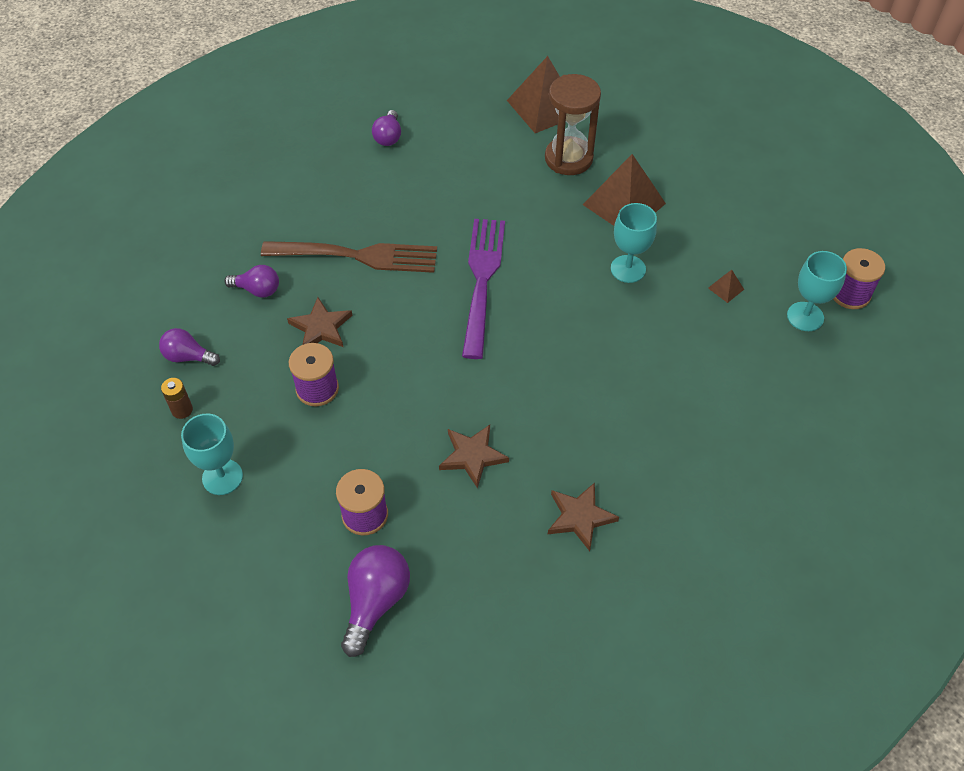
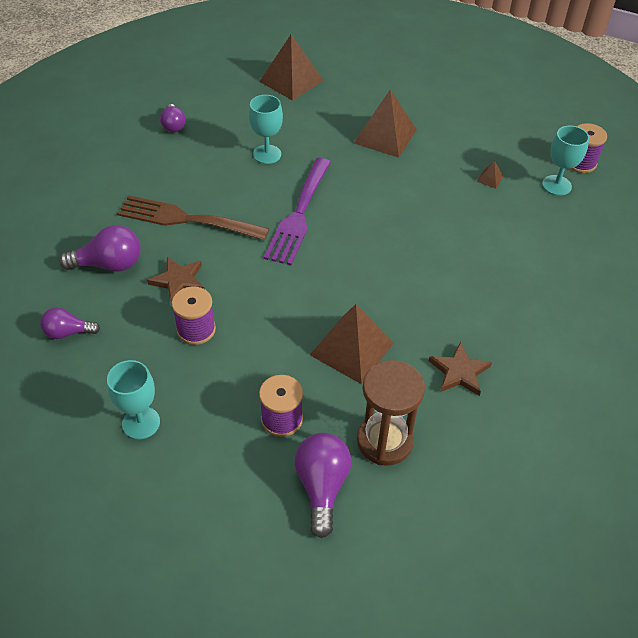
camera: 20 degrees left, 5 degrees down
brown battery [161,378,193,419] -> none
purple light bulb [224,265,279,298] -> purple light bulb [59,225,140,272], size x1.56
brown fork [261,241,437,273] -> brown fork turned 150 degrees counterclockwise [117,195,270,241]
brown star [439,425,509,489] -> brown pyramid [310,304,394,384]
purple fork [462,219,505,359] -> purple fork turned 150 degrees counterclockwise [264,158,331,265]
brown hourglass [545,74,601,175] -> brown hourglass moved to [357,360,425,466]
turquoise goblet [611,203,657,283] -> turquoise goblet moved to [249,95,283,164]

